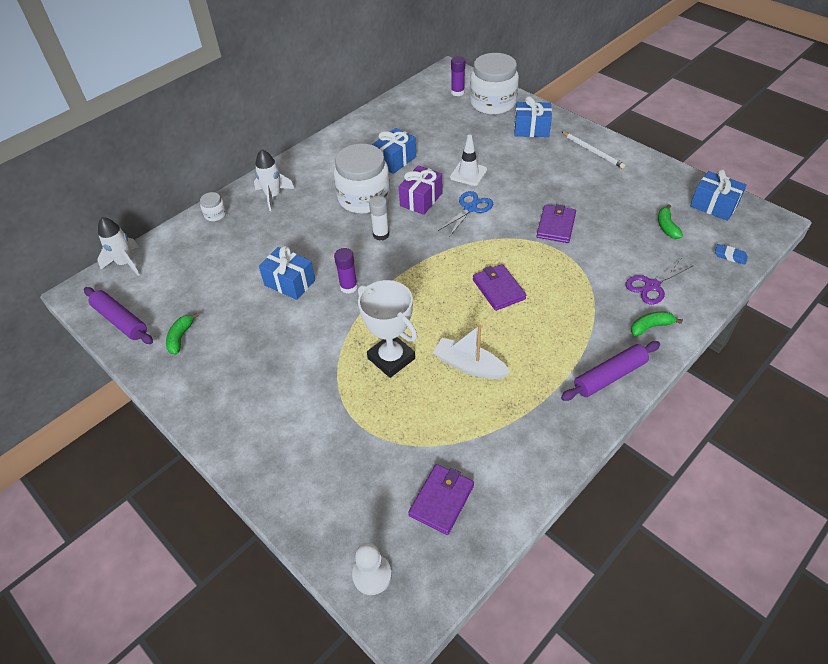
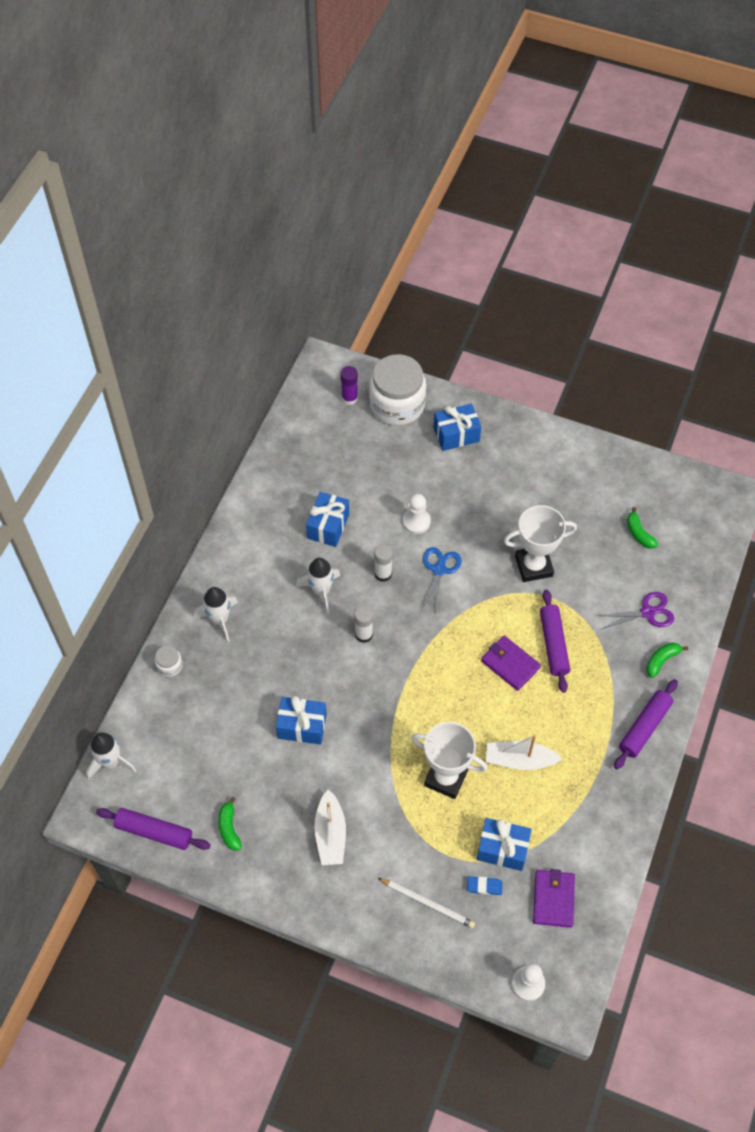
camera: 25 degrees left, 10 degrees up
white jar [334,144,390,214] -> white rocket [296,558,340,614]
purple glue stick [334,248,358,294] -> none
purple gift [399,165,442,215] -> white glue stick [374,544,393,582]
white traffic cone [450,135,487,186] -> white pawn [403,494,431,534]
purple wallet [537,204,576,243] -> white trophy [504,505,577,582]
white pencil [561,131,625,169] -> white pencil moved to [378,878,475,928]
purple scissors [625,259,694,305] -> purple scissors turned 135 degrees counterclockwise [597,592,674,629]
blue gift [690,169,747,221] -> blue gift moved to [477,818,532,871]
blue eraser [715,244,748,265] -> blue eraser moved to [467,876,503,895]
none -> white boat [314,789,346,865]
none -> purple rolling pin [540,590,570,693]

